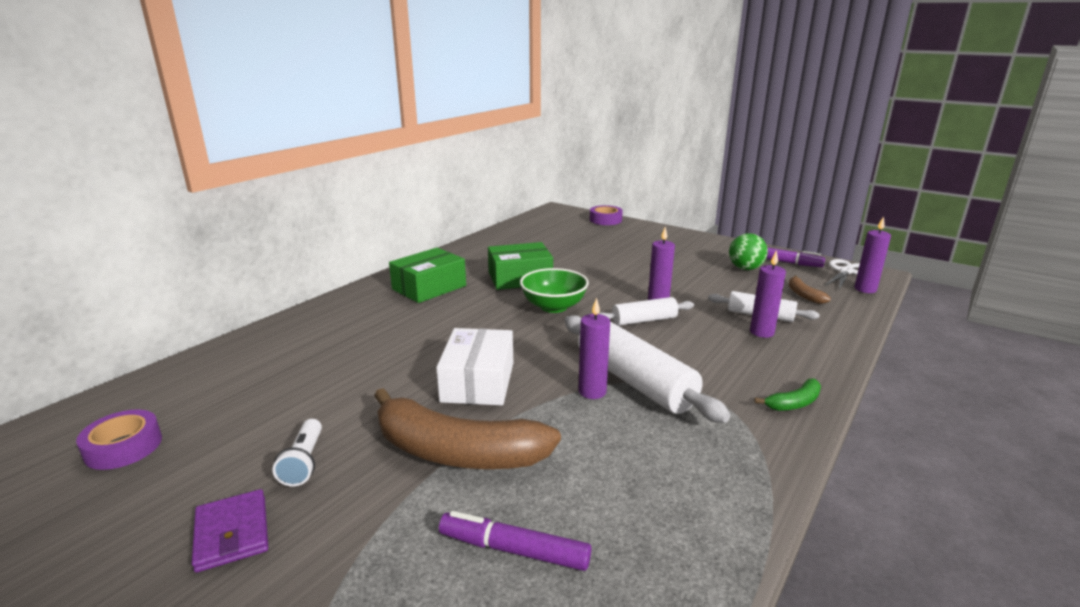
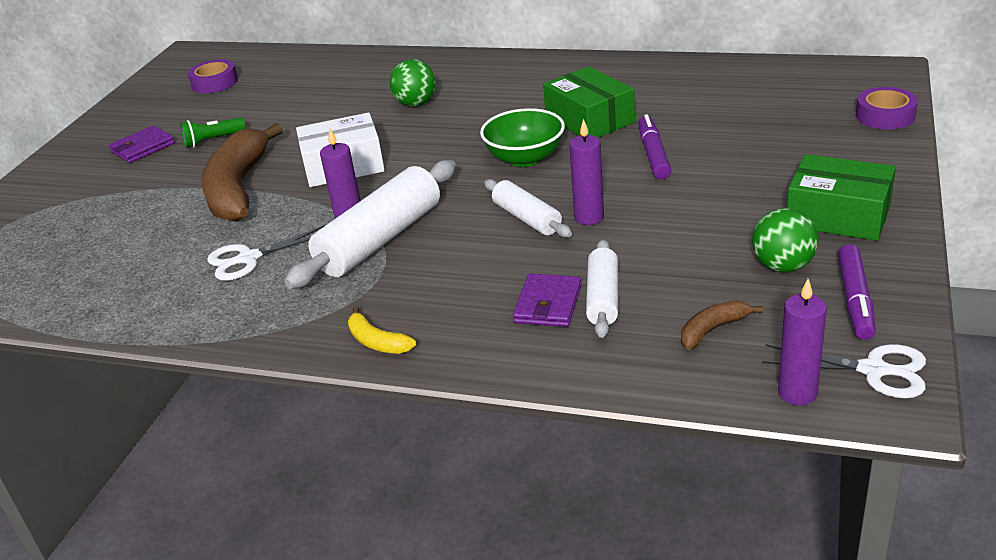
camera: 75 degrees right, 10 degrees up
white flashlight [273,419,322,486] -> green flashlight [180,117,246,148]
green box [389,248,466,303] -> green box moved to [787,154,896,241]
purple marker [439,511,591,571] -> purple marker moved to [638,114,671,179]
purple candle [750,250,786,338] -> purple wallet [513,274,582,327]
green banana [754,379,821,411] -> yellow banana [348,306,416,354]
none -> white scissors [207,225,325,281]
none -> green ball [390,59,436,106]

